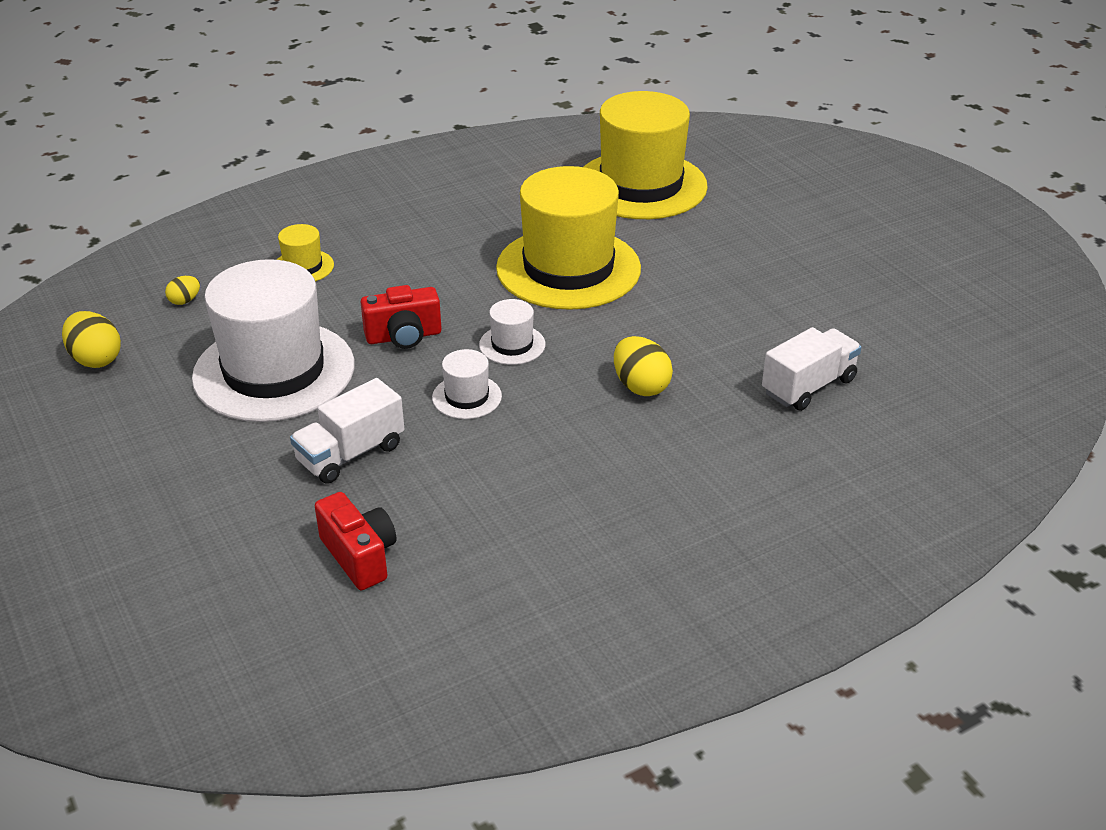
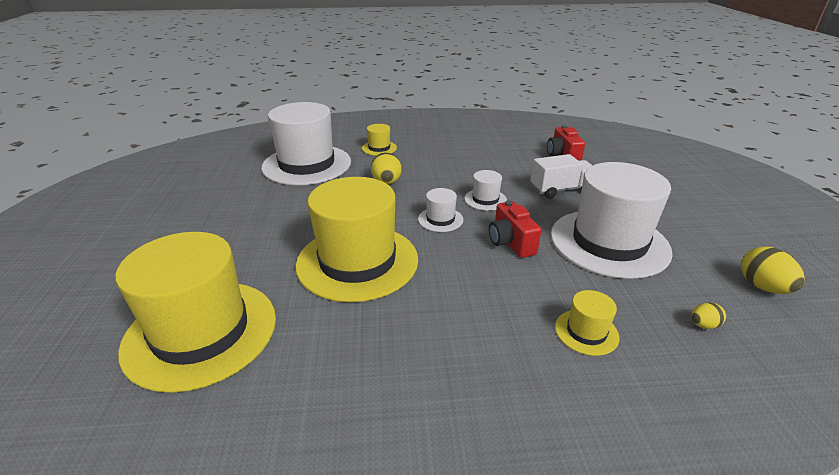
camera: 155 degrees left, 5 degrees down
red camera [361,285,442,349] -> red camera turned 120 degrees counterclockwise [489,200,541,258]
white truck [762,327,862,411] -> white hat [261,102,351,185]
none -> yellow hat [362,124,397,156]

